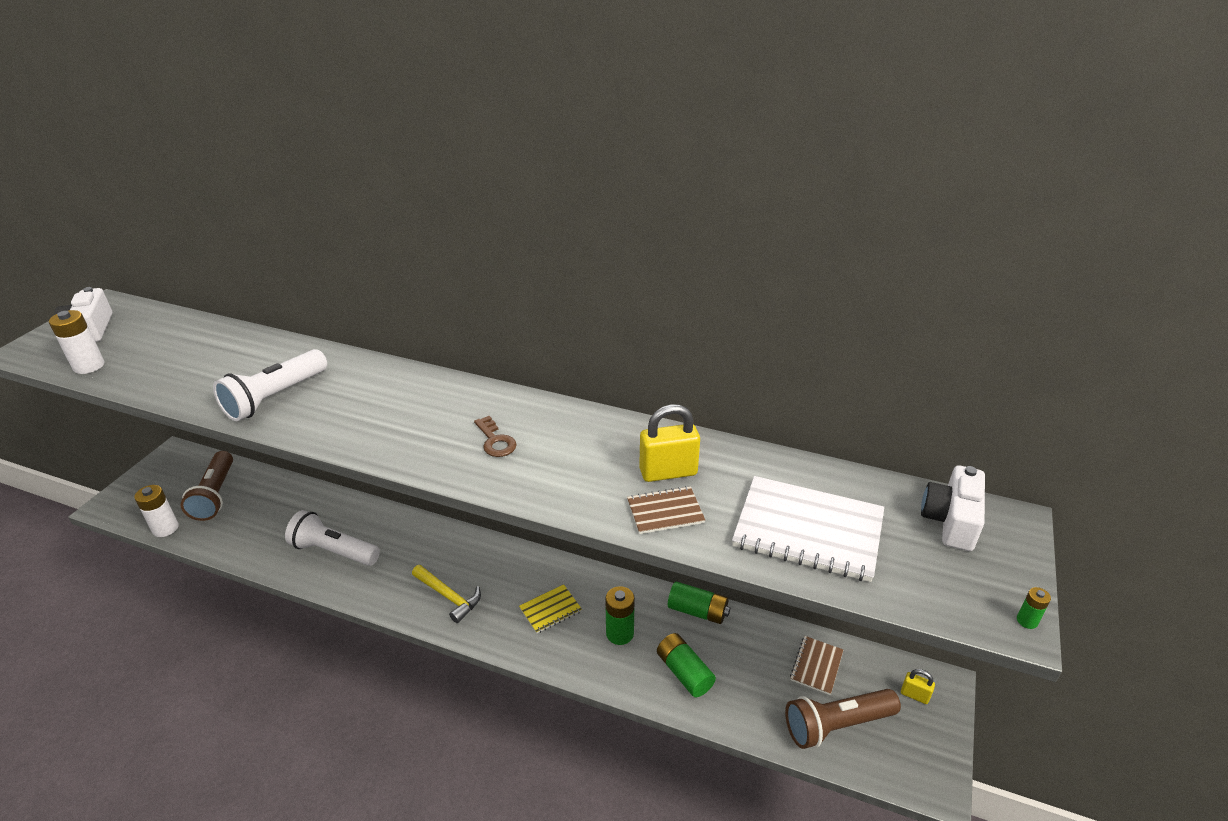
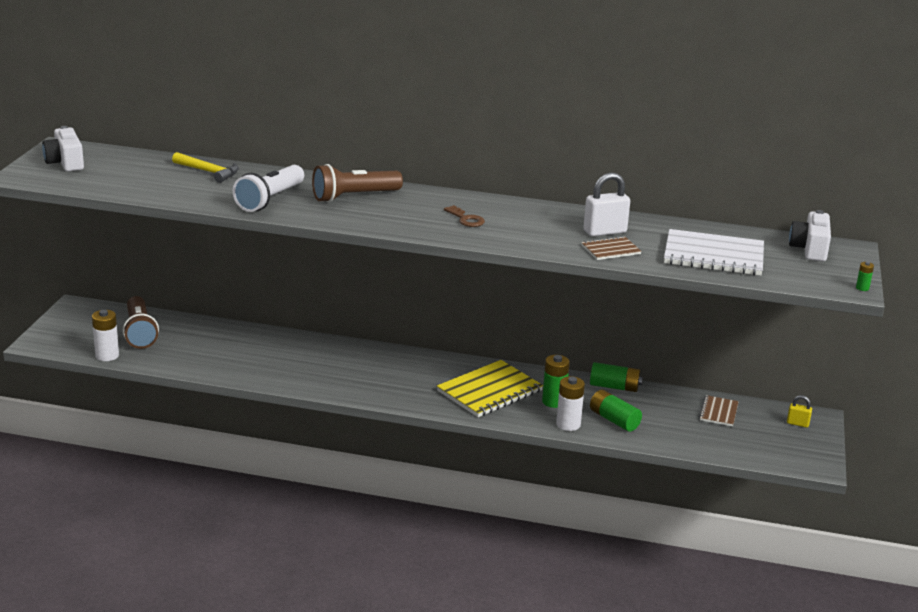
camera: 10 degrees left, 10 degrees down
white battery [49,310,105,374] -> white battery moved to [556,376,585,431]
white flashlight [285,510,380,566] -> none
yellow hammer [412,565,481,623] -> yellow hammer moved to [172,152,239,183]
yellow notebook [519,584,582,634] -> yellow notebook [437,360,543,417], size x1.94
yellow padlock [639,404,700,482] -> white padlock [583,172,630,236]
brown flashlight [785,689,901,749] -> brown flashlight moved to [312,164,403,202]

